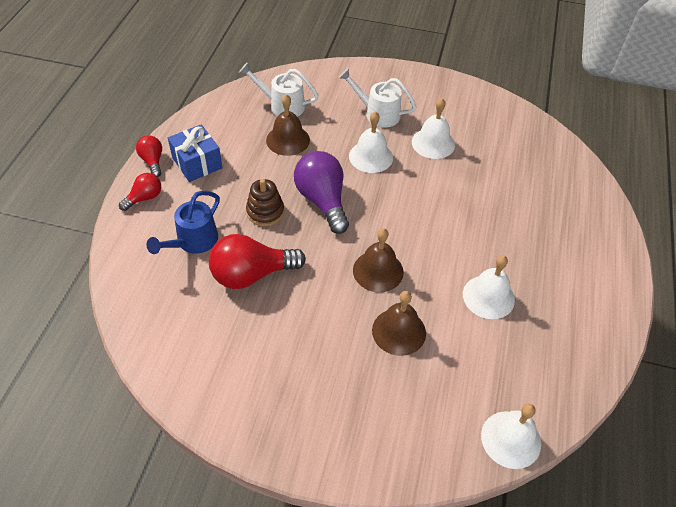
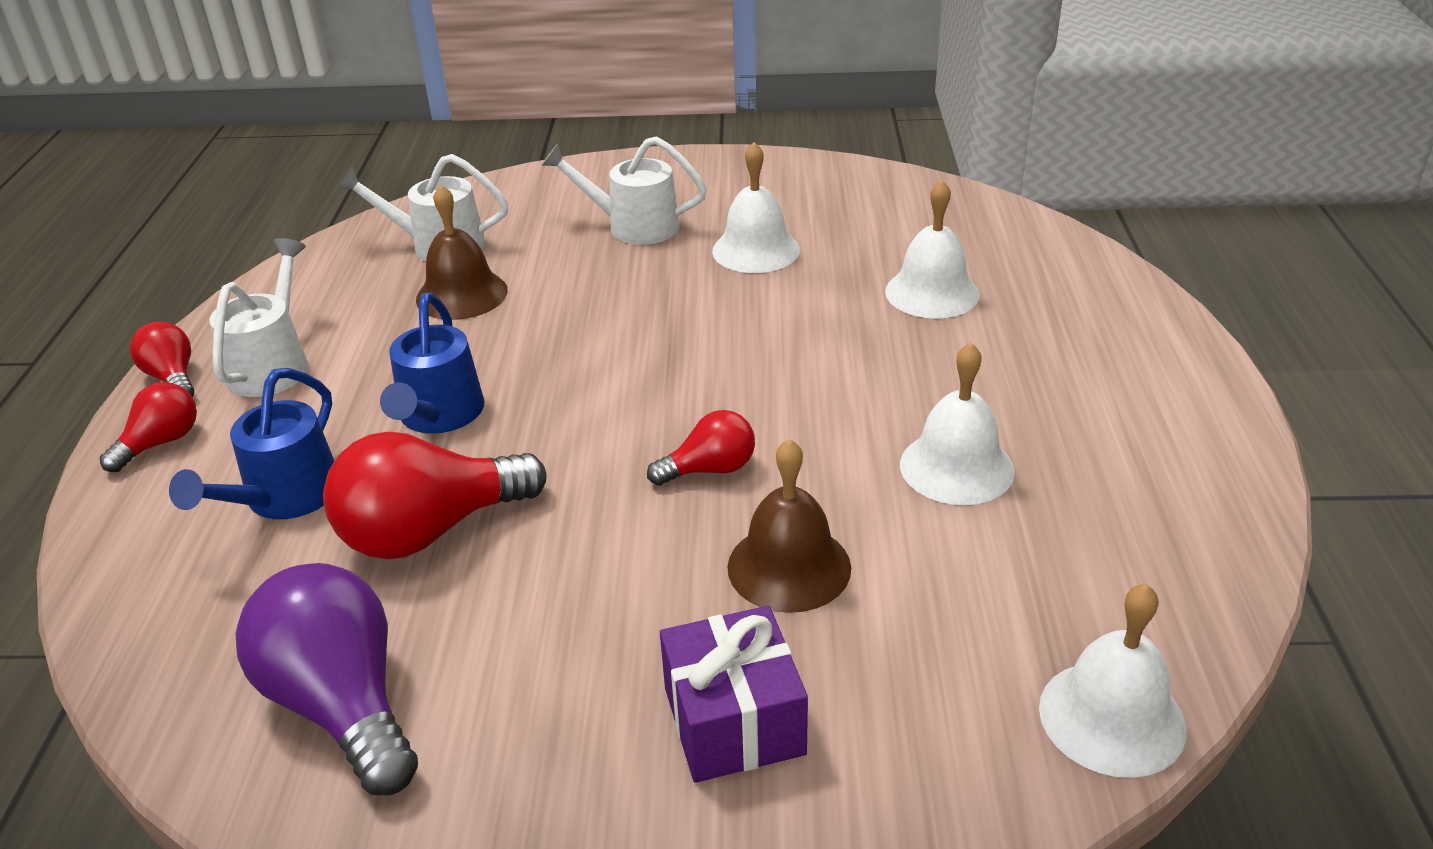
camera: 10 degrees left, 15 degrees down
blue gift [168,124,222,182] -> white watering can [209,238,308,397]
brown stacking toy [246,179,284,226] -> blue watering can [380,293,484,434]
purple light bulb [294,151,349,234] -> purple light bulb moved to [236,563,418,795]
white bell [349,111,393,173] -> white bell moved to [885,180,980,319]
brown bell [353,228,404,292] -> red light bulb [647,410,755,486]
none -> purple gift [660,606,808,783]

